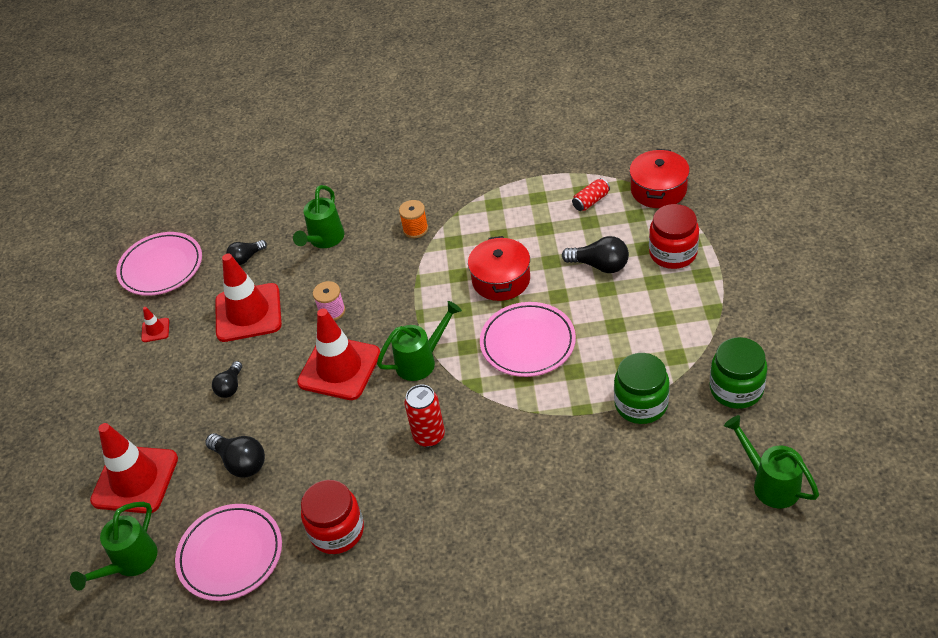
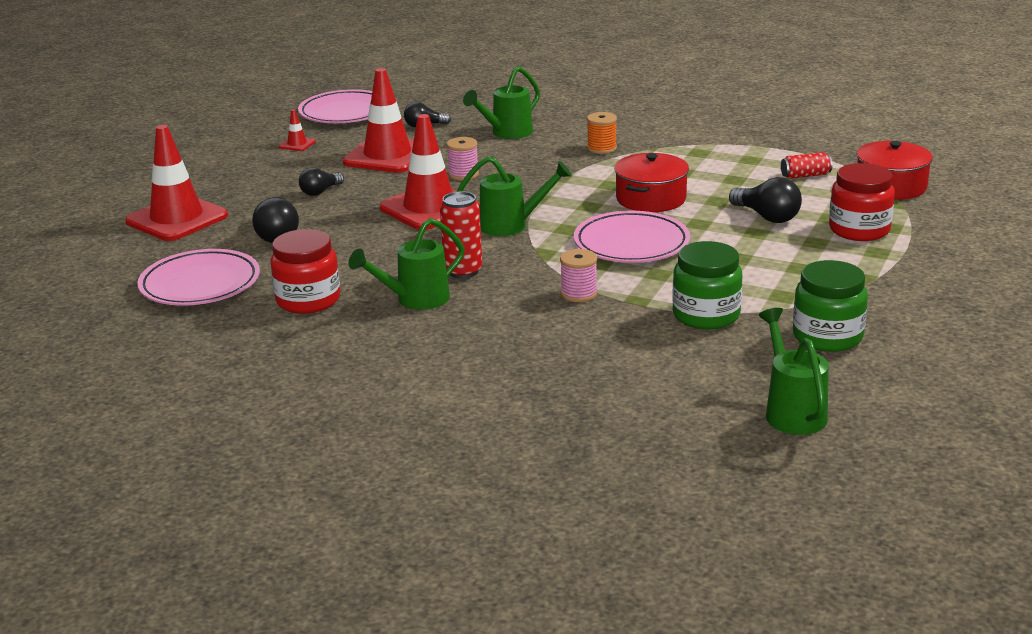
camera: 25 degrees right, 20 degrees down
green watering can [70,502,157,591] -> green watering can moved to [349,218,465,310]
none -> pink spool [560,249,597,302]

